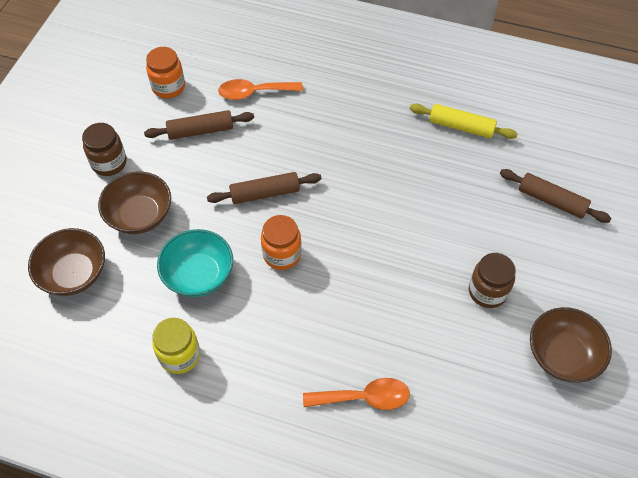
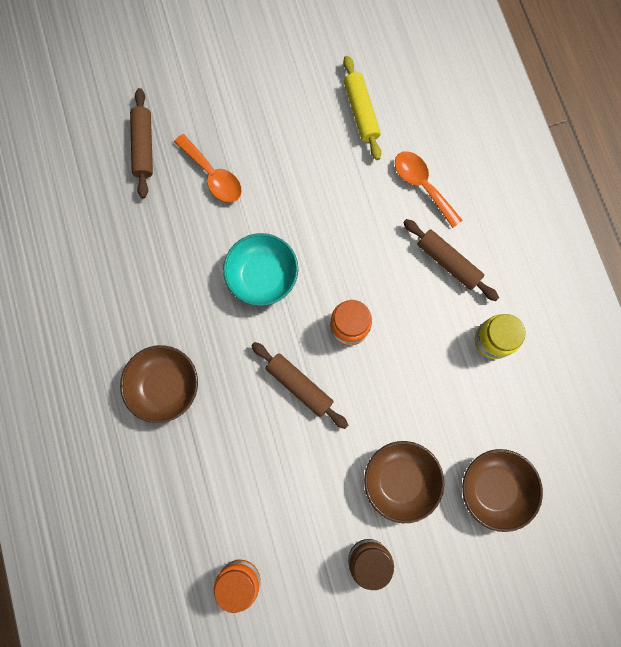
camera: 125 degrees left, 20 degrees up
brown rolling pin [144,110,254,140] -> brown rolling pin moved to [403,219,499,301]
turquoise bowl [157,229,233,297] -> turquoise bowl moved to [223,233,298,306]
orange spoon [218,79,303,100] -> orange spoon moved to [174,134,242,203]
yellow rolling pin [410,104,518,139] -> yellow rolling pin moved to [343,56,381,160]
brown jar [469,253,516,308] -> none
brown bowl [530,307,612,382] -> brown bowl moved to [120,345,198,423]

